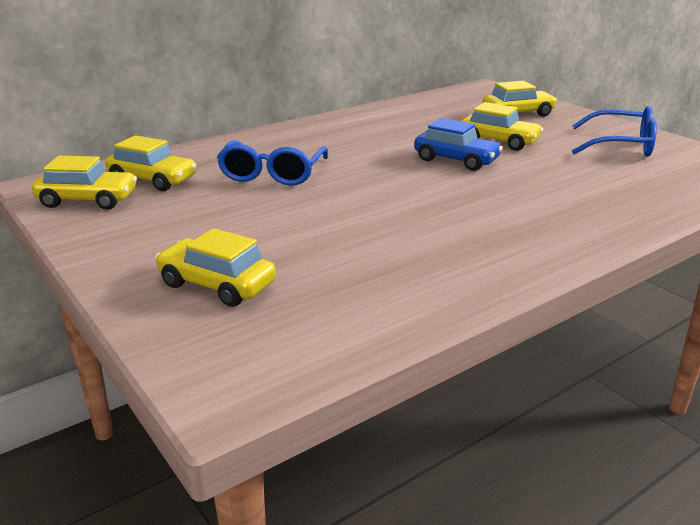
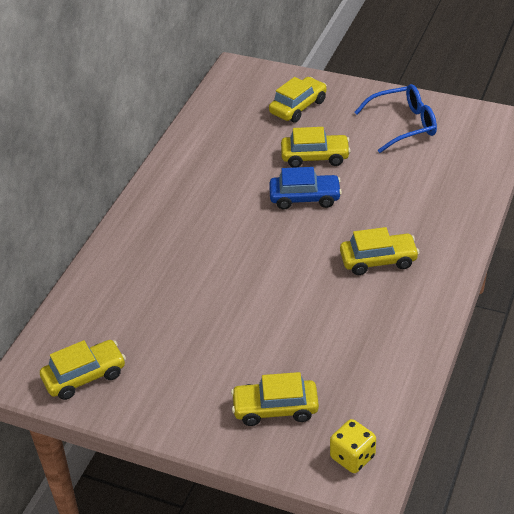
camera: 30 degrees left, 15 degrees up
yellow car [105,135,197,191] -> yellow car moved to [340,227,419,275]
blue glasses [217,140,328,186] -> none
none -> yellow dice [330,419,376,473]

